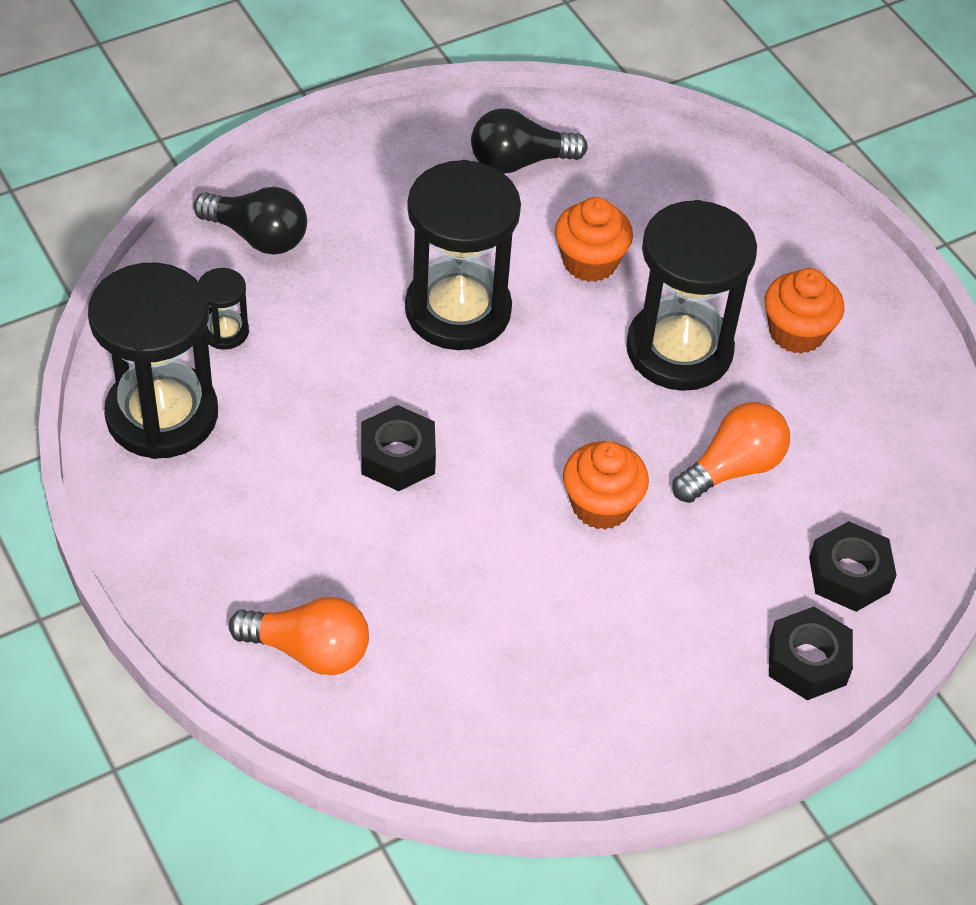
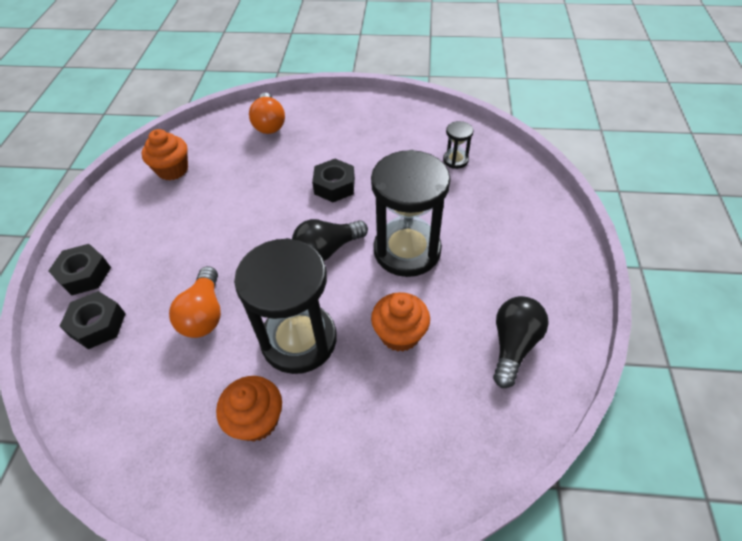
camera: 130 degrees right, 0 degrees up
black hourglass [88,262,218,459] -> none
black light bulb [193,187,307,255] -> black light bulb moved to [292,219,368,261]
orange light bulb [229,596,369,675] -> orange light bulb turned 60 degrees counterclockwise [249,93,285,134]
orange cupcake [563,441,649,530] -> orange cupcake moved to [141,129,188,180]

